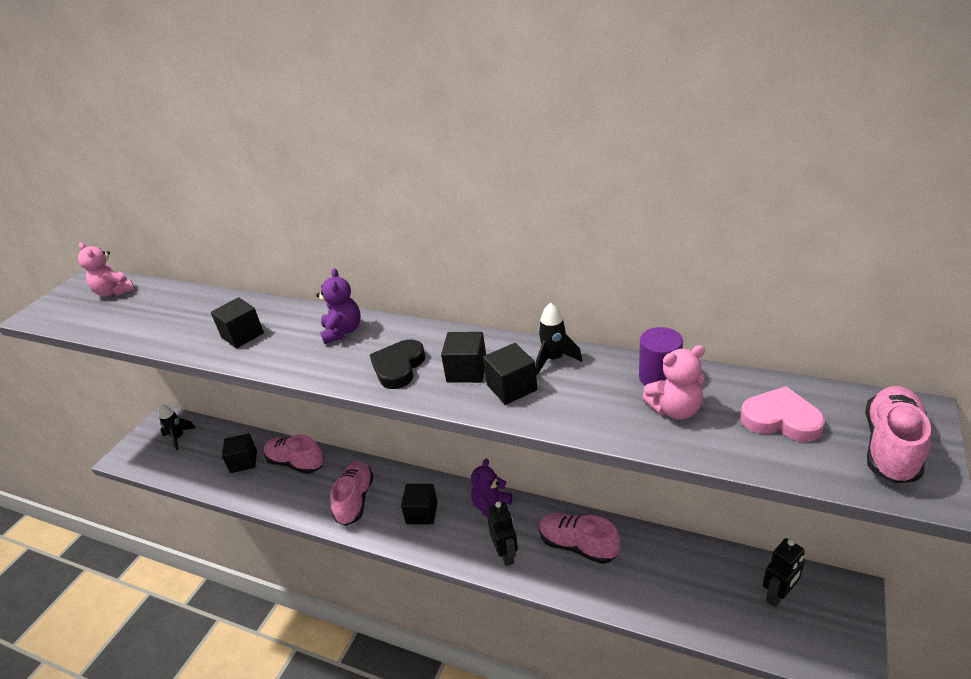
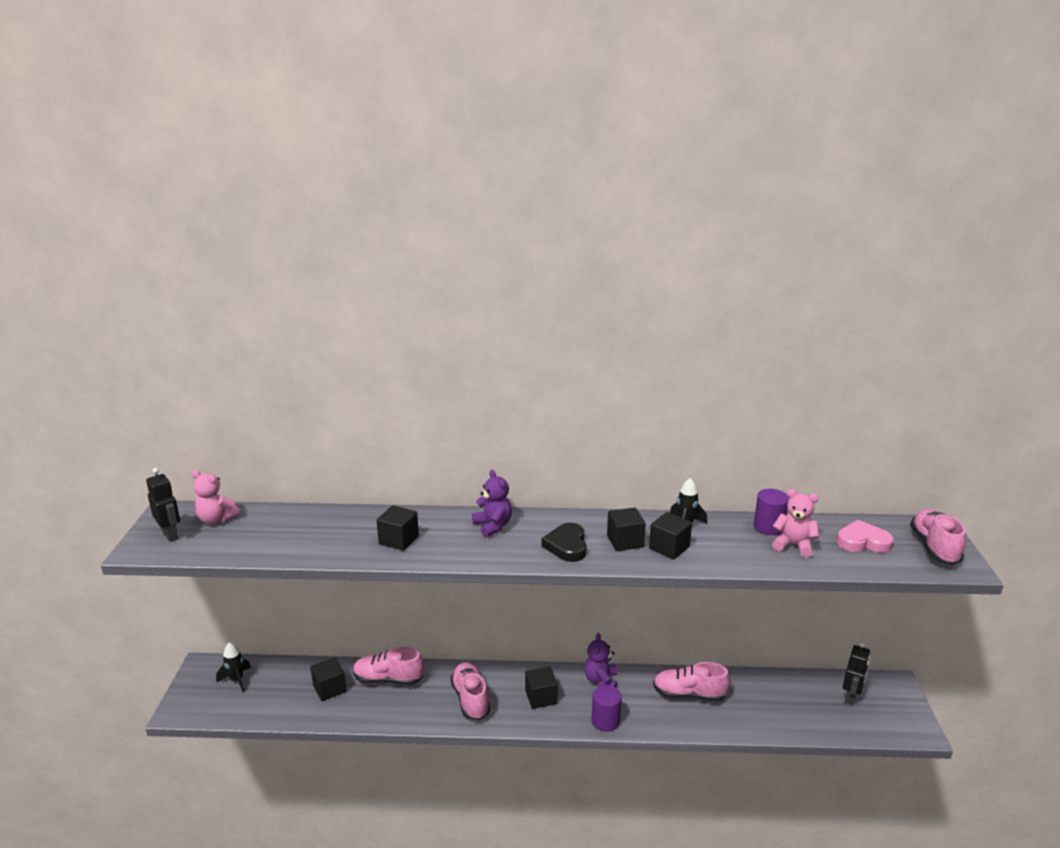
camera: 25 degrees left, 10 degrees down
black robot [487,501,518,566] -> black robot moved to [146,468,180,542]
pink teddy bear [642,345,705,420] -> pink teddy bear turned 120 degrees counterclockwise [772,489,819,558]
none -> purple cylinder [592,685,622,732]

